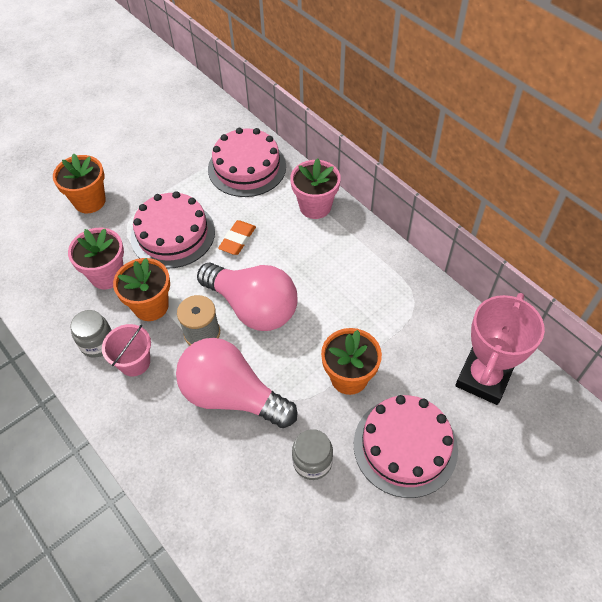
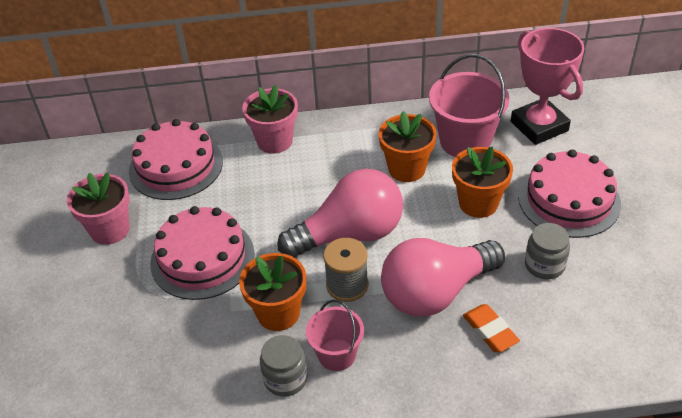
camera: 55 degrees left, 10 degrees down
orange flower pot [53,153,106,213] -> orange flower pot moved to [378,111,437,182]
pink flower pot [68,228,124,289] -> pink flower pot moved to [67,172,130,245]
orange eraser [218,220,256,255] -> orange eraser moved to [463,304,520,352]
none -> pink bucket [429,54,509,157]

